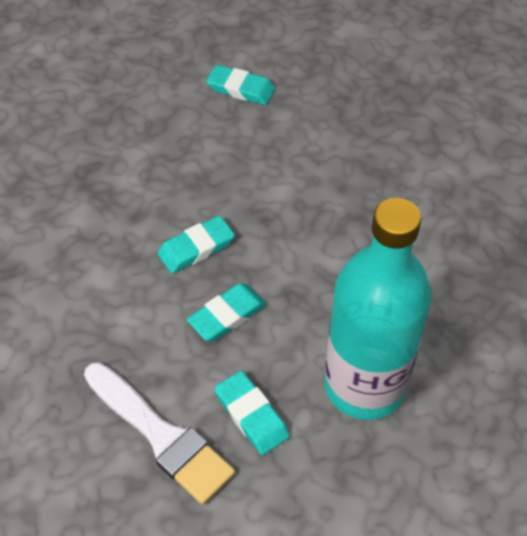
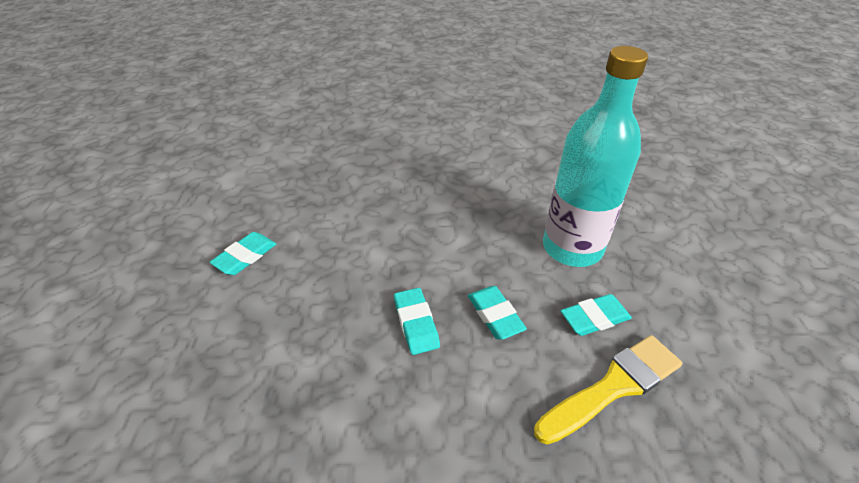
camera: 75 degrees left, 10 degrees down
white brush [84,362,235,505] -> yellow brush [534,335,682,444]

